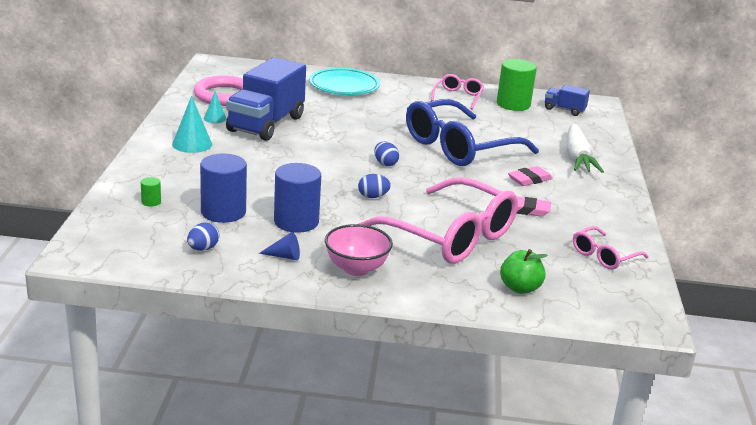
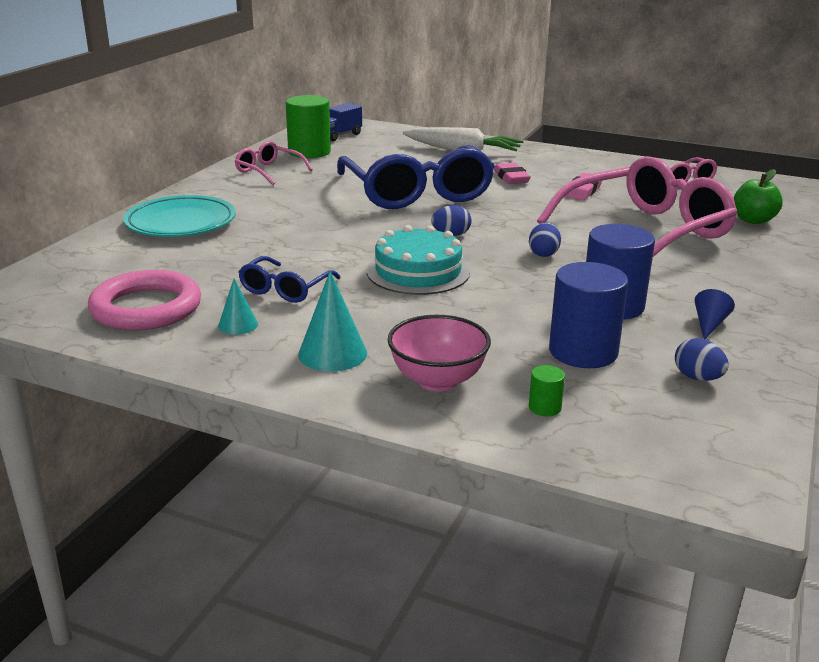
camera: 70 degrees left, 0 degrees up
blue truck [226,57,306,141] -> blue glasses [238,256,341,303]
pink bowl [325,224,393,276] -> pink bowl moved to [388,315,491,391]
none -> turquoise cake [367,225,470,295]

